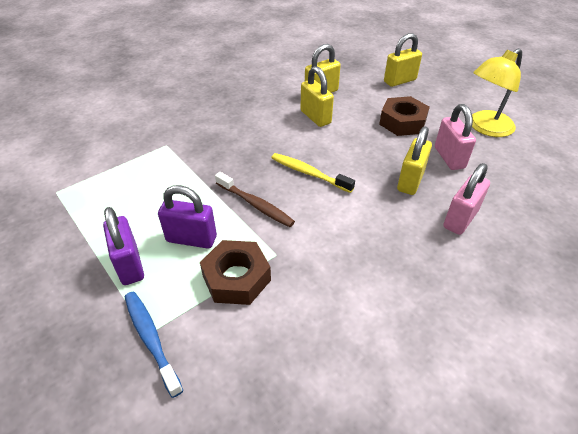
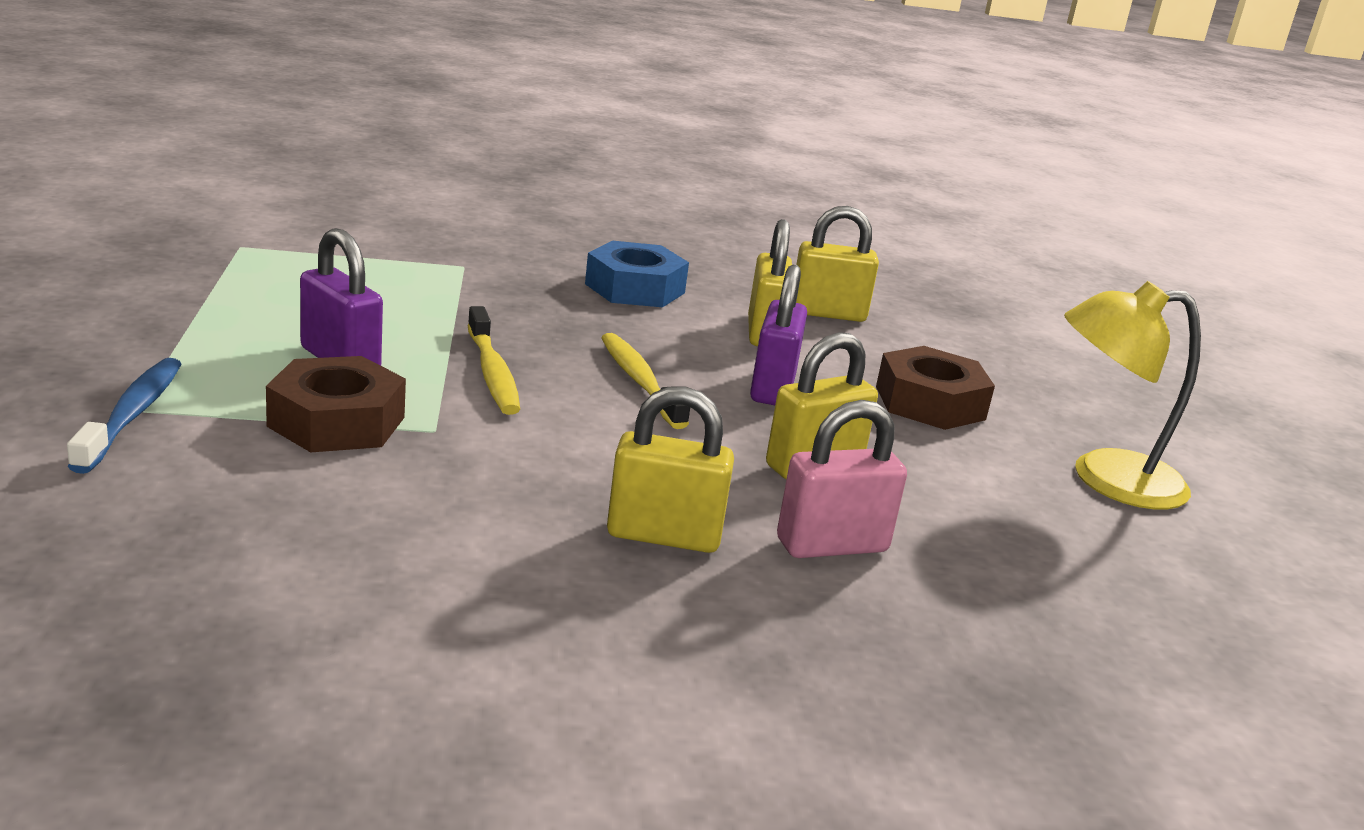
camera: 30 degrees right, 20 degrees down
purple padlock [103,207,144,285] -> purple padlock moved to [750,265,807,405]
brown toothbrush [215,172,295,227] -> yellow toothbrush [468,306,520,415]
yellow padlock [384,33,422,87] -> yellow padlock moved to [607,386,734,553]
pink padlock [435,104,476,170] -> none
none -> blue nut [585,241,689,307]

